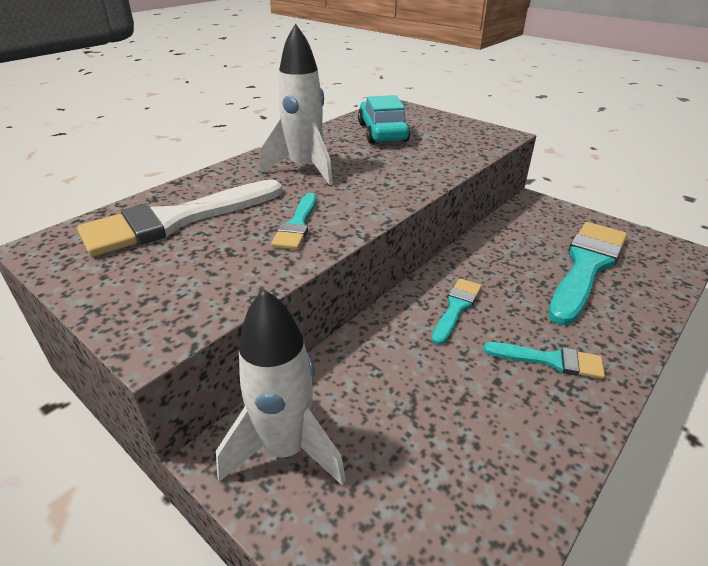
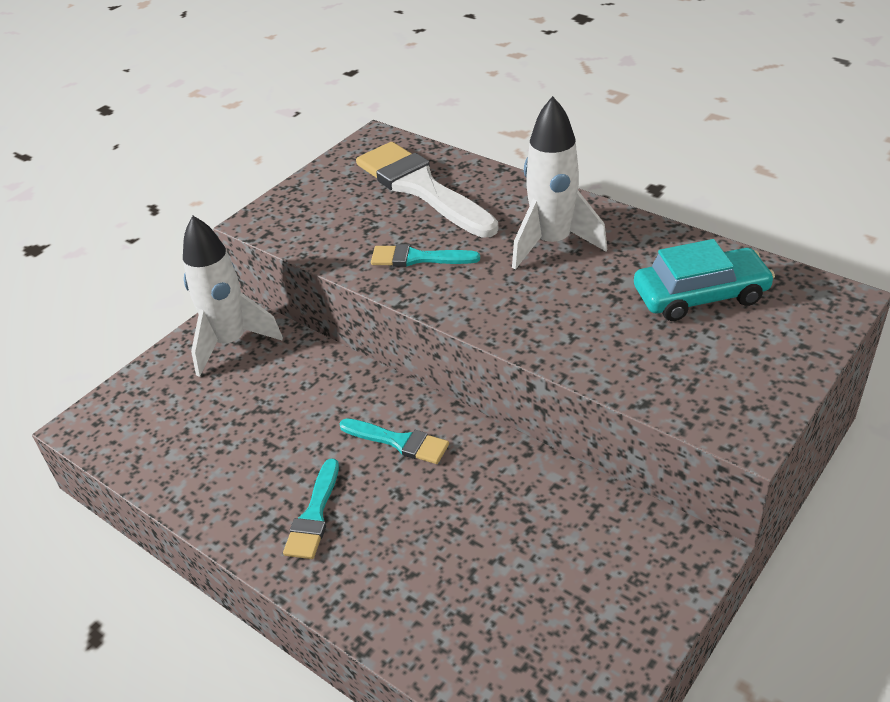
camera: 90 degrees right, 5 degrees up
turquoise brush [548,222,627,325] -> none

